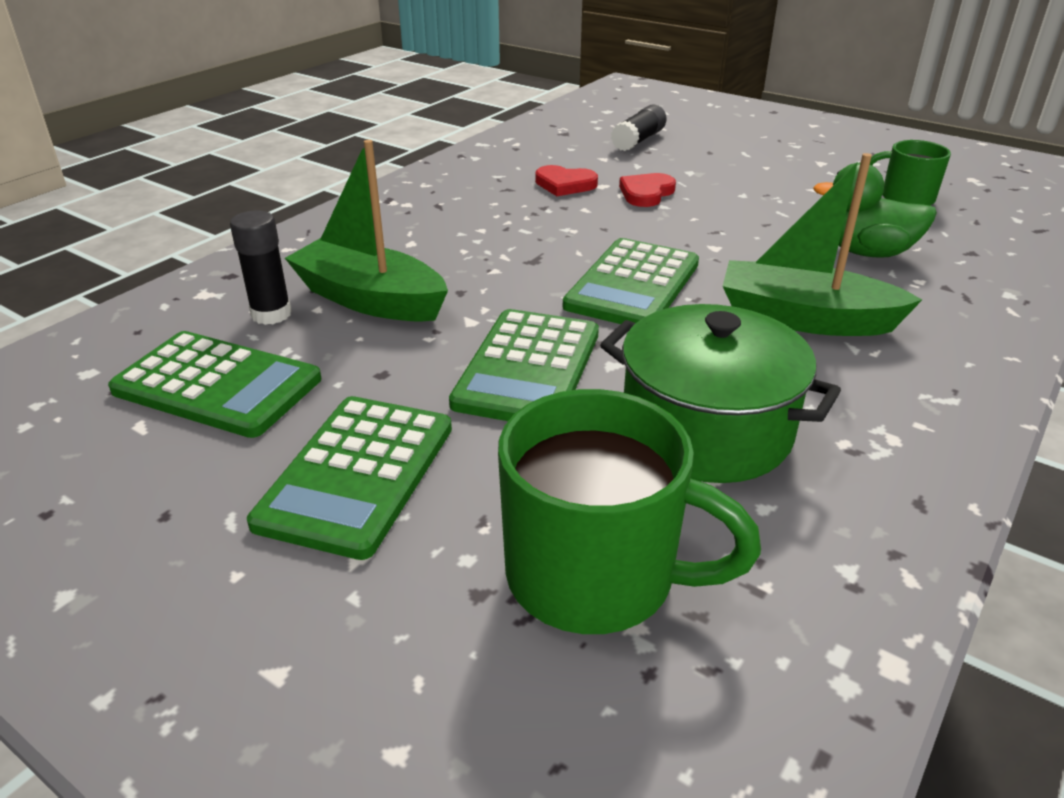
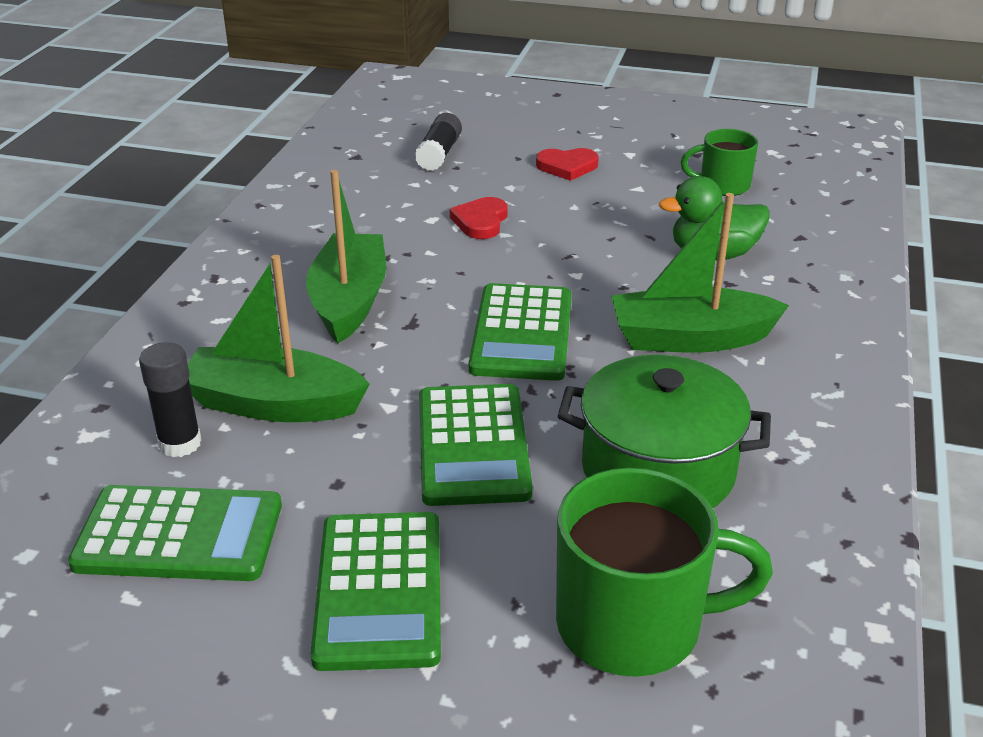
camera: 20 degrees left, 0 degrees up
red heart [535,165,598,196] -> red heart moved to [536,148,599,181]
none -> green boat [306,170,386,343]

